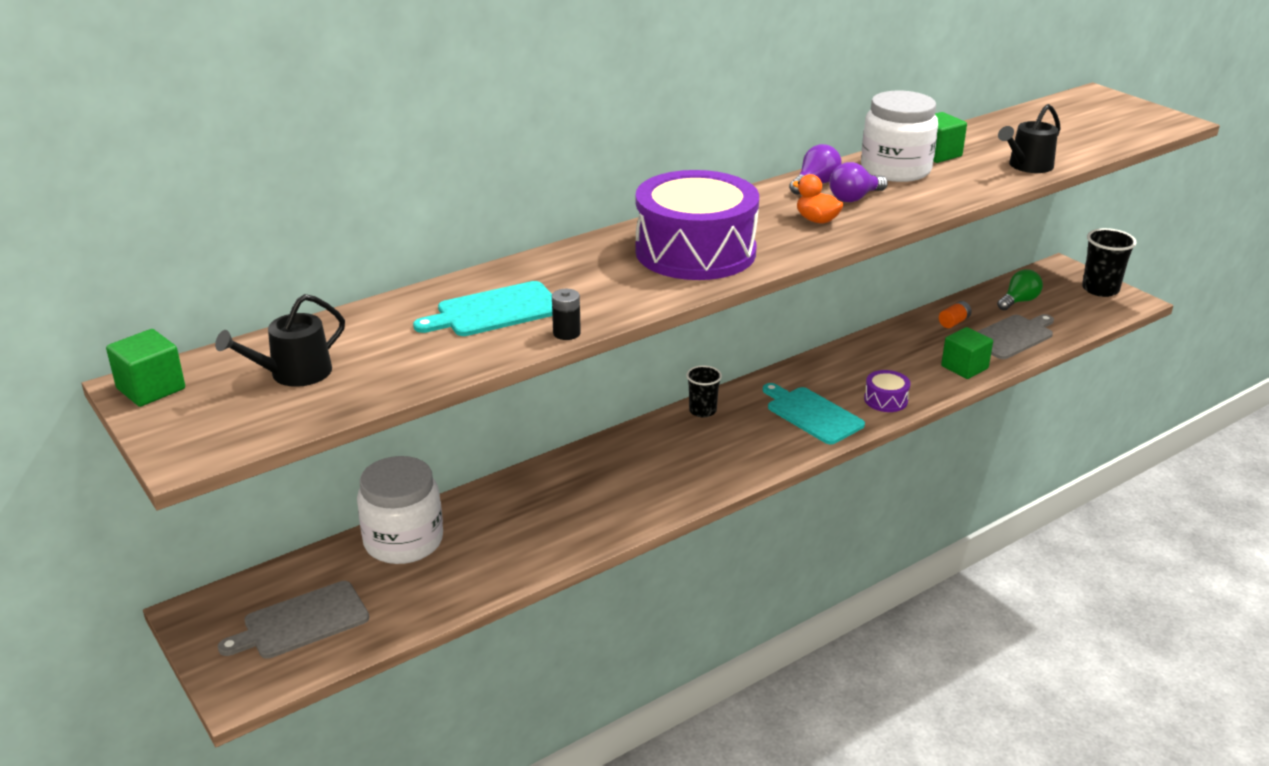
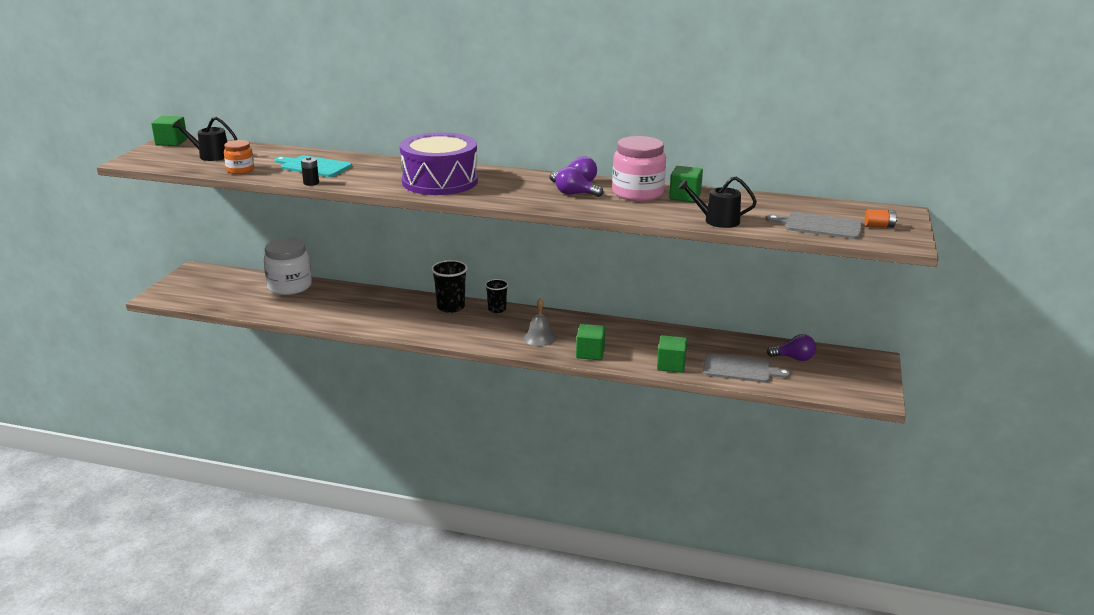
camera: 50 degrees right, 5 degrees down
grey cutting board [218,581,369,659] -> grey cutting board moved to [766,212,862,239]
turquoise cutting board [763,383,865,444] -> grey bell [524,298,556,346]
orange duck [792,174,843,223] -> none
white jar [861,91,938,182] -> pink jar [612,136,666,201]
purple drum [864,370,910,412] -> green cube [576,324,605,360]
orange battery [939,301,972,328] -> orange battery moved to [865,209,897,228]
green light bulb [997,269,1043,310] -> purple light bulb [767,334,816,361]
black cup [1082,228,1137,297] -> black cup moved to [431,260,468,313]
none -> orange jar [224,140,254,174]

